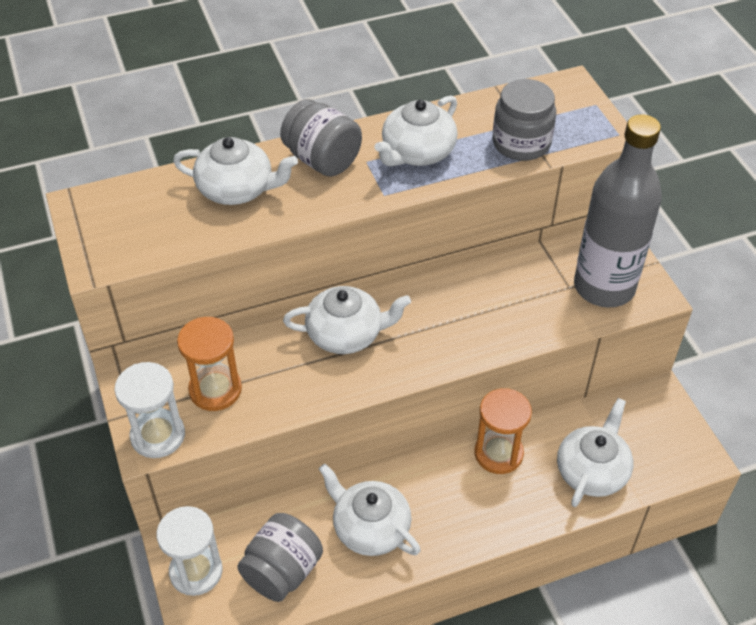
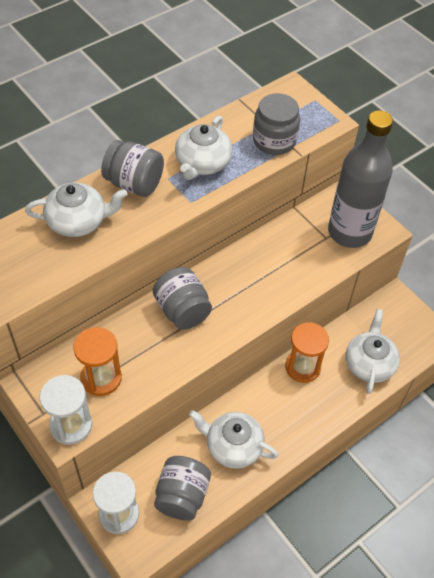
camera: 20 degrees left, 5 degrees up
white teapot [283,286,411,354] -> grey jar [153,267,212,330]

